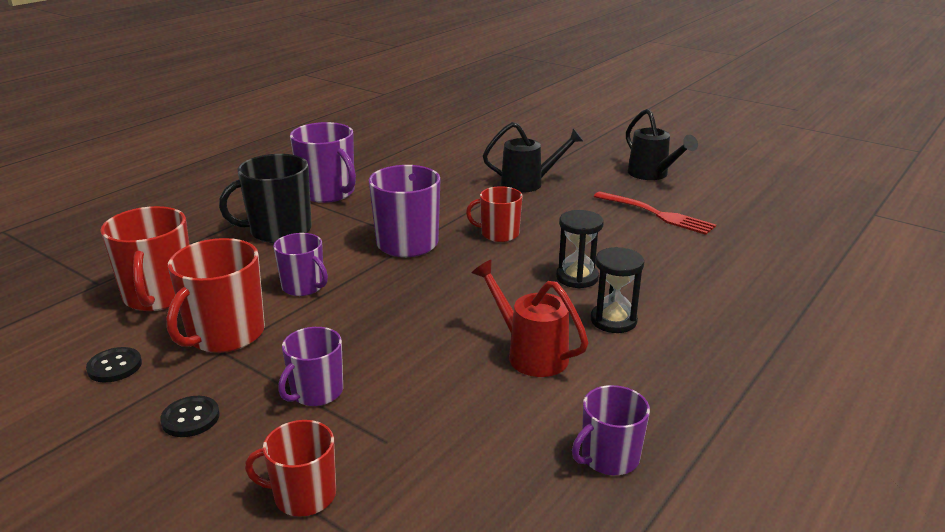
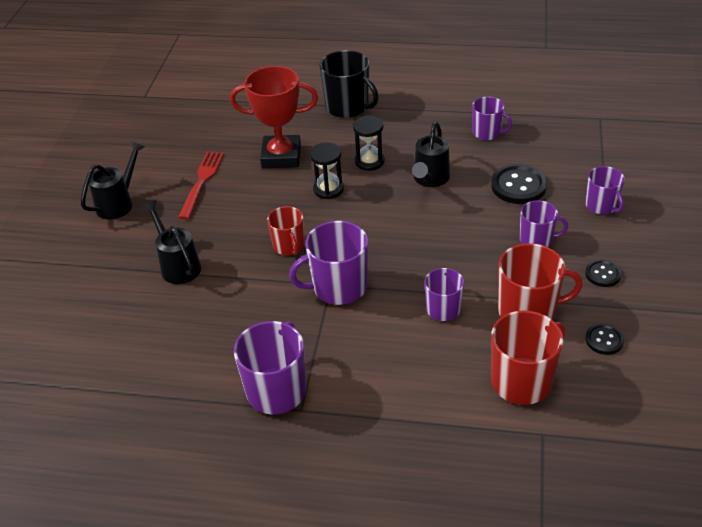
camera: 115 degrees left, 15 degrees up
black mug [219,154,312,243] -> black mug moved to [319,50,379,118]
red mug [245,420,336,517] -> purple mug [585,166,625,214]
red watering can [472,260,588,377] -> black watering can [412,122,450,187]
none -> red trophy [230,66,318,168]
none -> black button [491,164,547,204]

